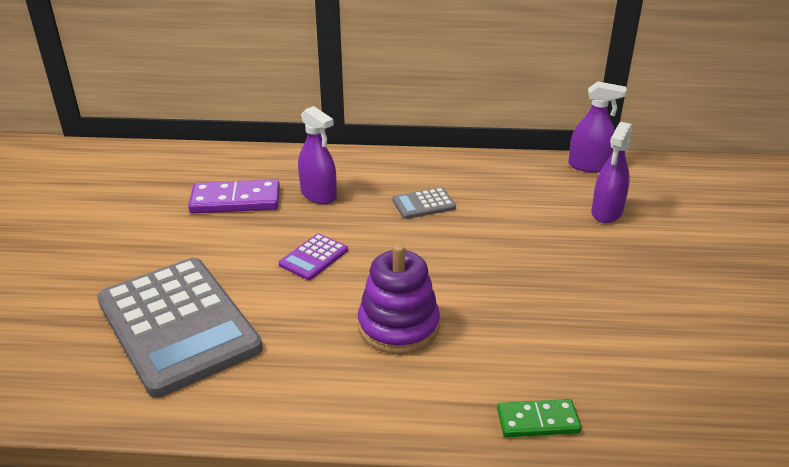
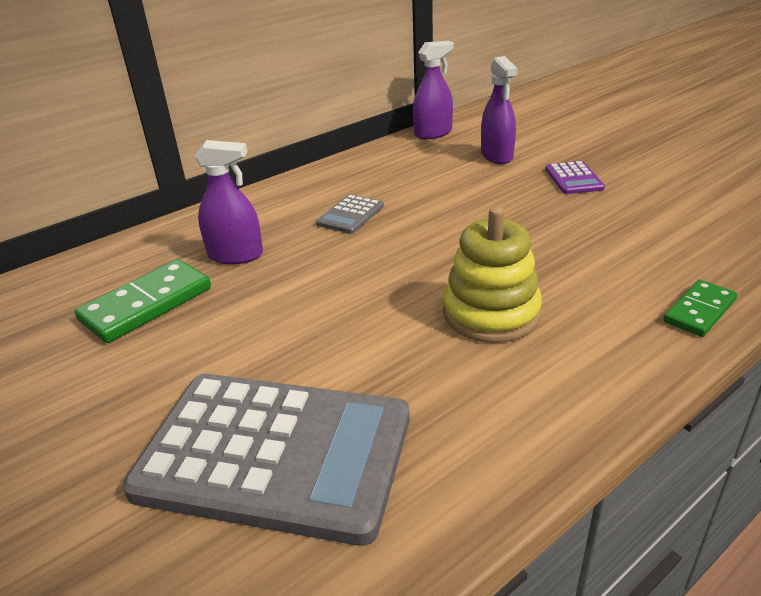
camera: 40 degrees left, 0 degrees up
purple domino [188,179,280,214] -> green domino [75,259,211,343]
purple calculator [279,233,348,280] -> purple calculator moved to [545,161,605,194]
purple stacking toy [358,244,440,354] -> yellow stacking toy [443,207,542,343]

